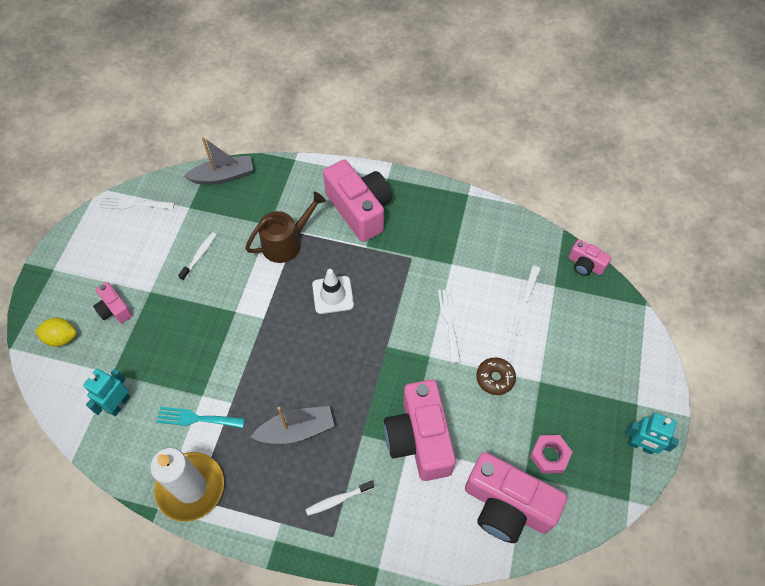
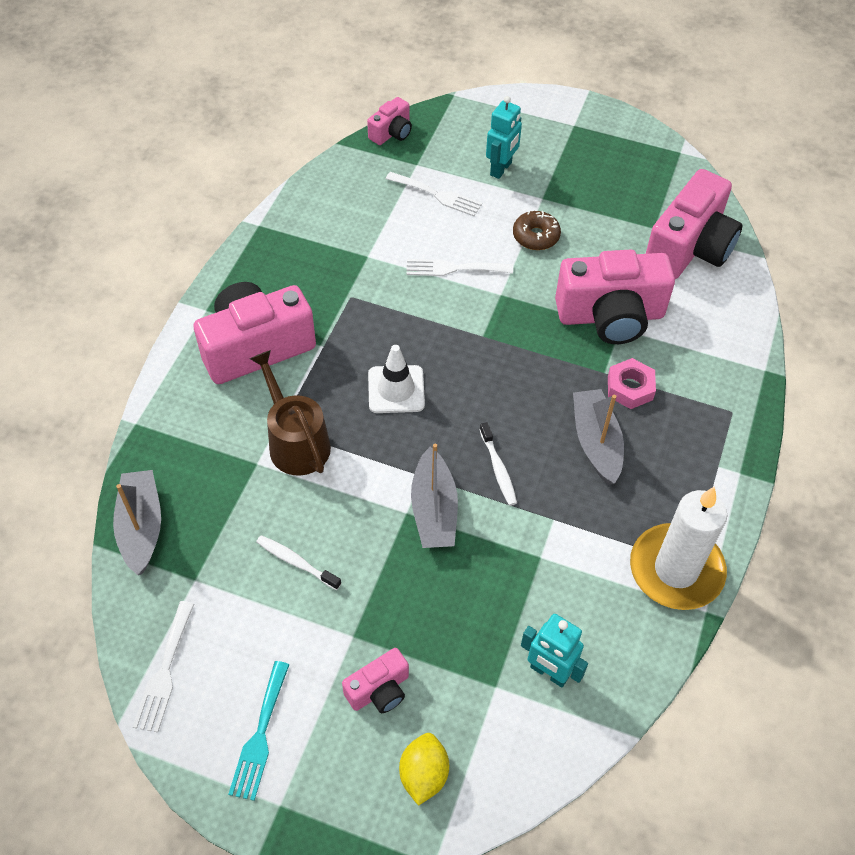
camera: 85 degrees left, 5 degrees down
turquoise fork [156,407,245,428] -> turquoise fork moved to [228,661,289,801]
white toothbrush [305,481,374,516] -> white toothbrush moved to [480,422,517,506]
pink nut [530,435,572,474] -> pink nut moved to [608,358,656,409]
turquoise robot [626,413,679,454] -> turquoise robot moved to [486,96,522,179]
none -> grey boat [411,444,458,548]

